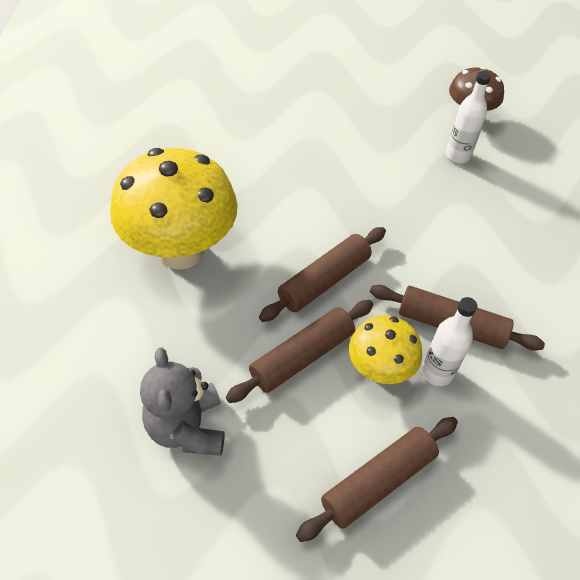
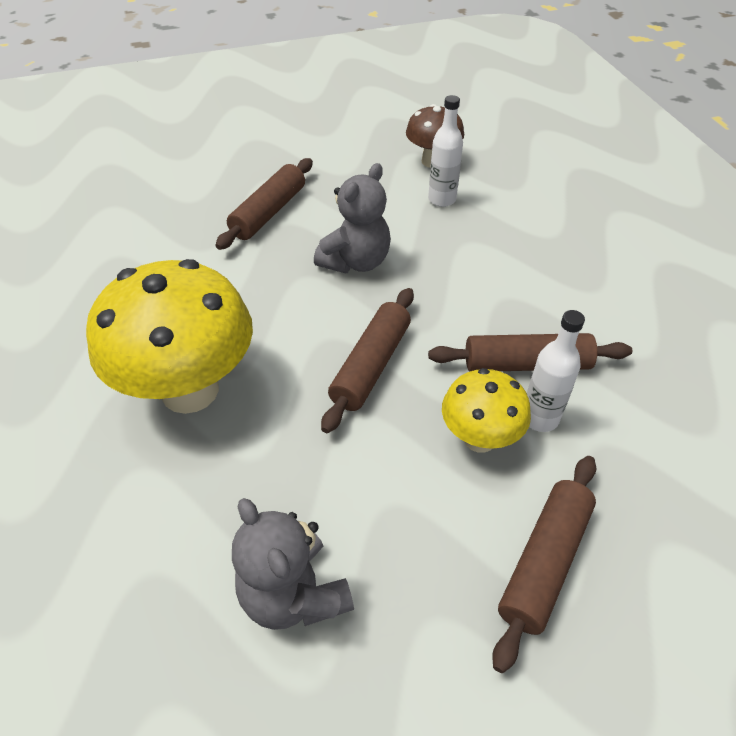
camera: 20 degrees left, 5 degrees down
brown rolling pin [226,300,373,403] -> brown rolling pin moved to [215,158,313,250]
none -> grey teddy bear [314,163,391,273]

